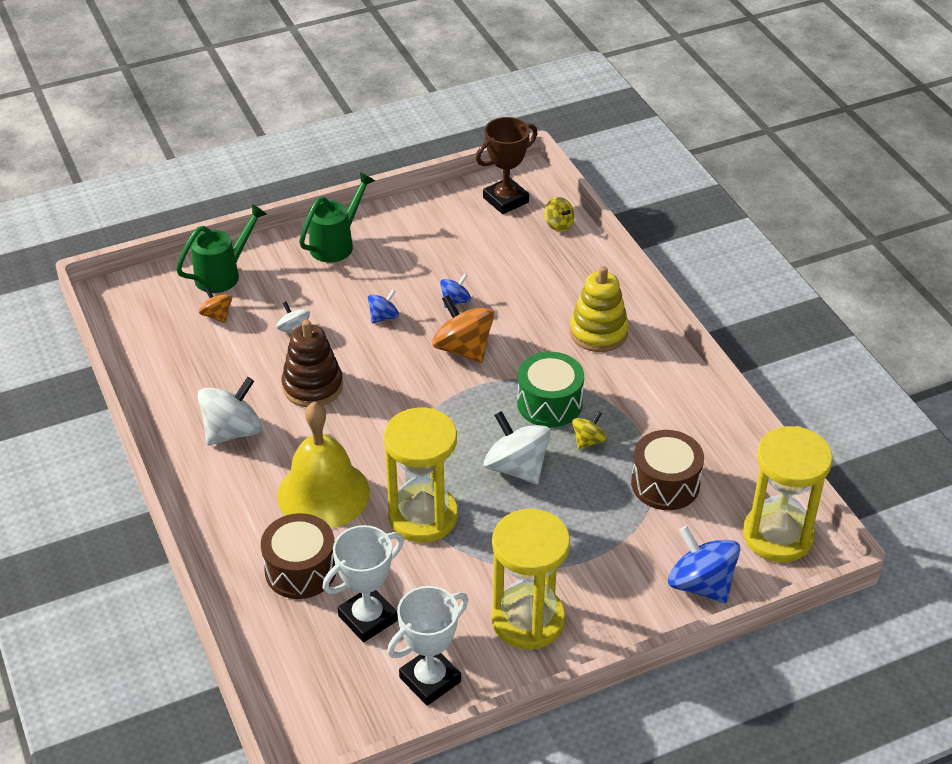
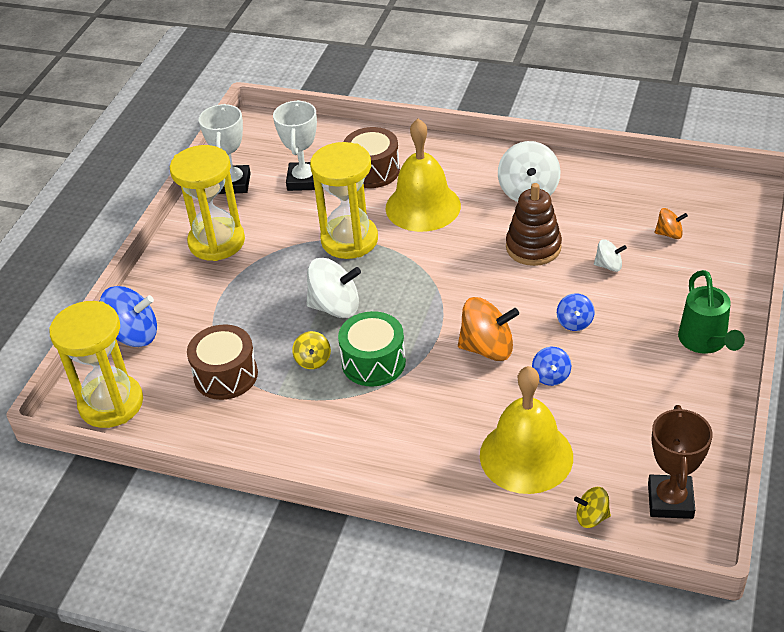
camera: 135 degrees right, 0 degrees up
green watering can [176,204,267,293] -> none
yellow stacking toy [570,266,629,352] -> none
none -> yellow bell [480,366,573,494]

